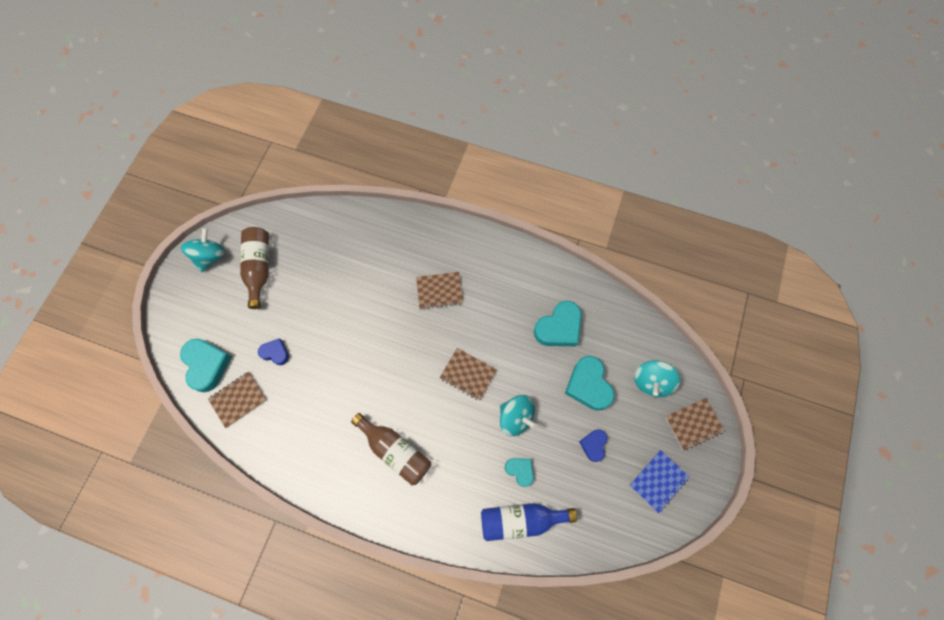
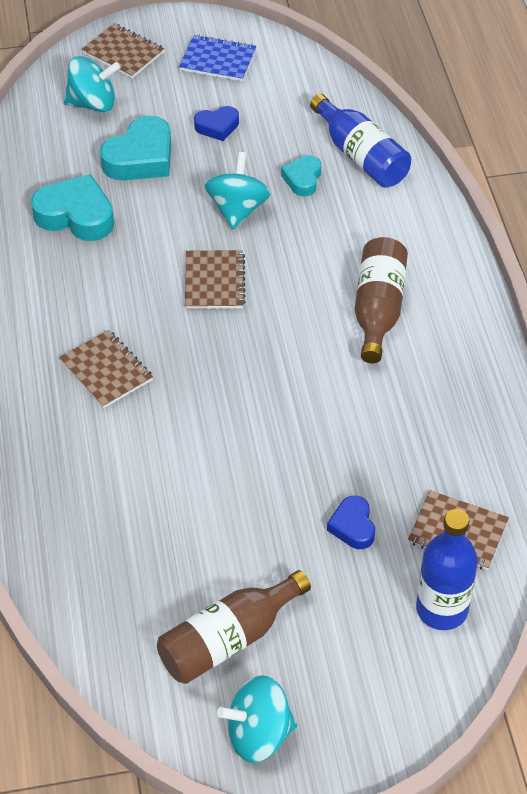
camera: 120 degrees left, 20 degrees down
turquoise heart [180,339,232,392] -> blue bottle [416,509,478,630]

